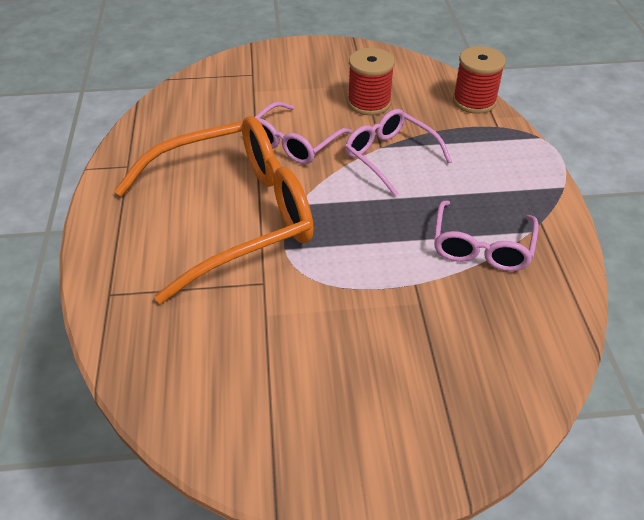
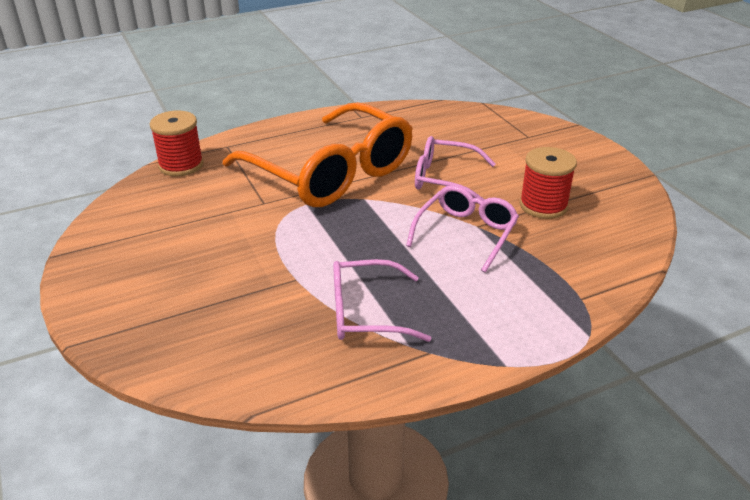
camera: 70 degrees right, 10 degrees down
red spool [453,46,506,114] -> red spool moved to [150,111,204,176]

